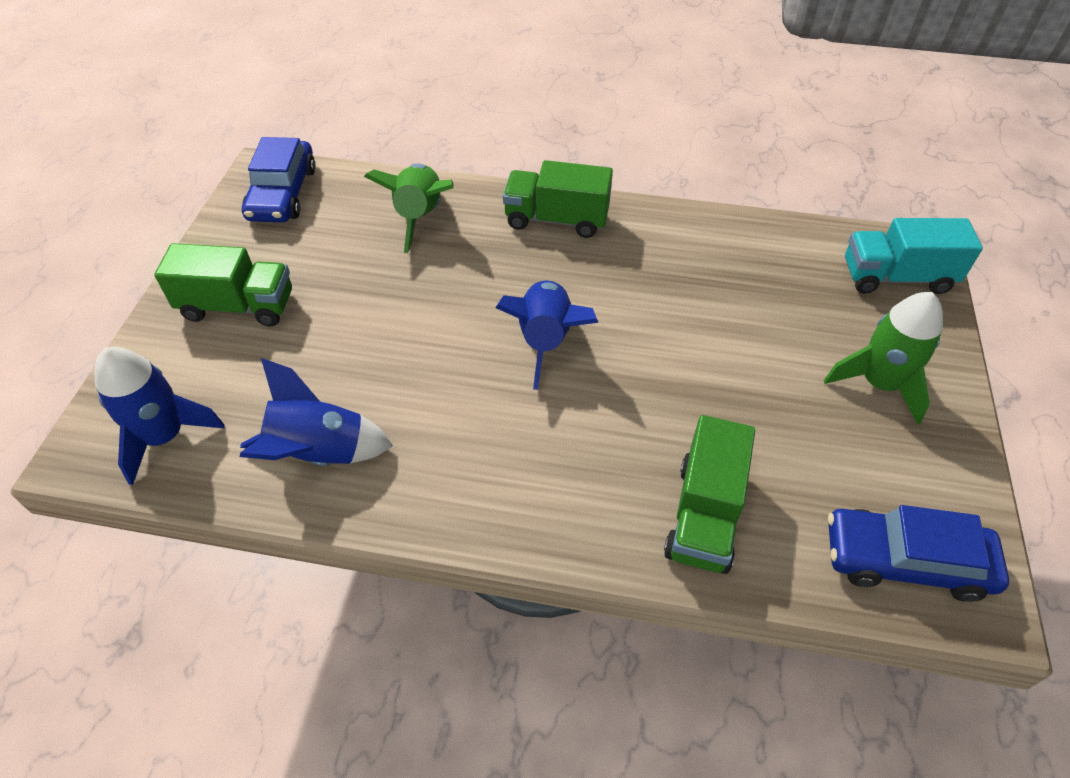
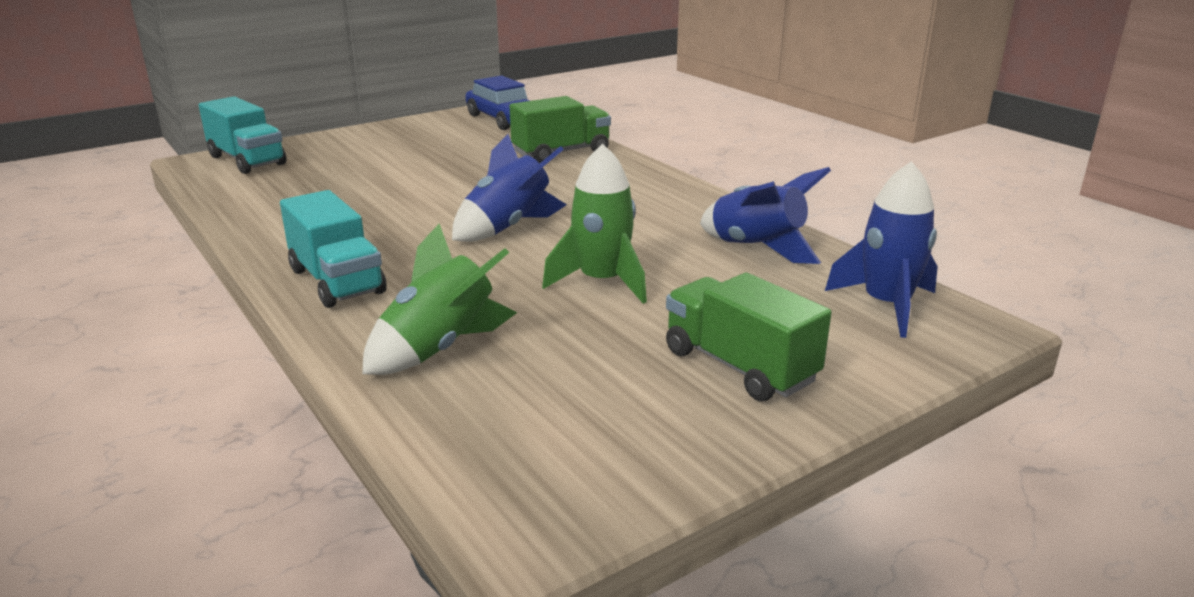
camera: 135 degrees left, 25 degrees down
blue car [242,137,316,222] -> none
green truck [503,160,613,238] -> turquoise truck [280,190,387,308]
green rocket [824,292,943,425] -> green rocket moved to [542,144,647,304]

